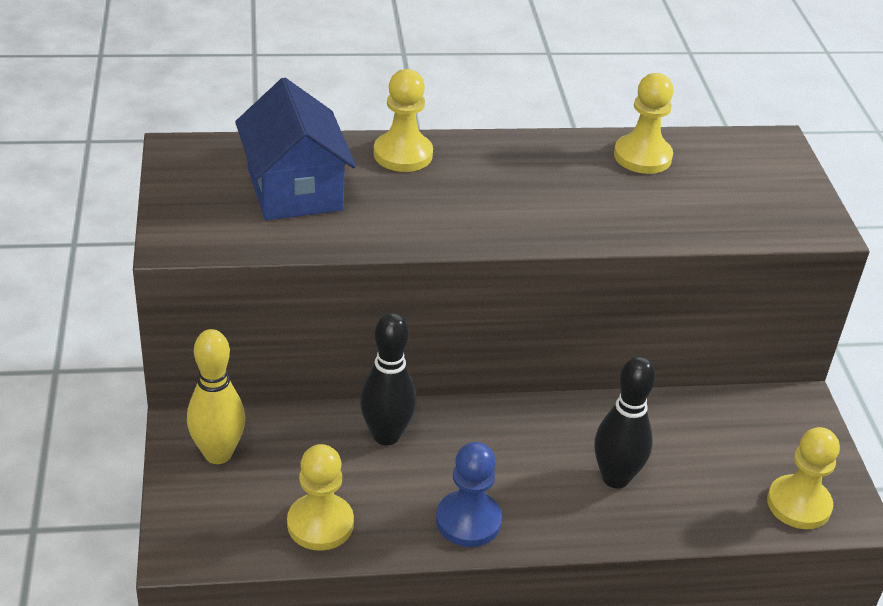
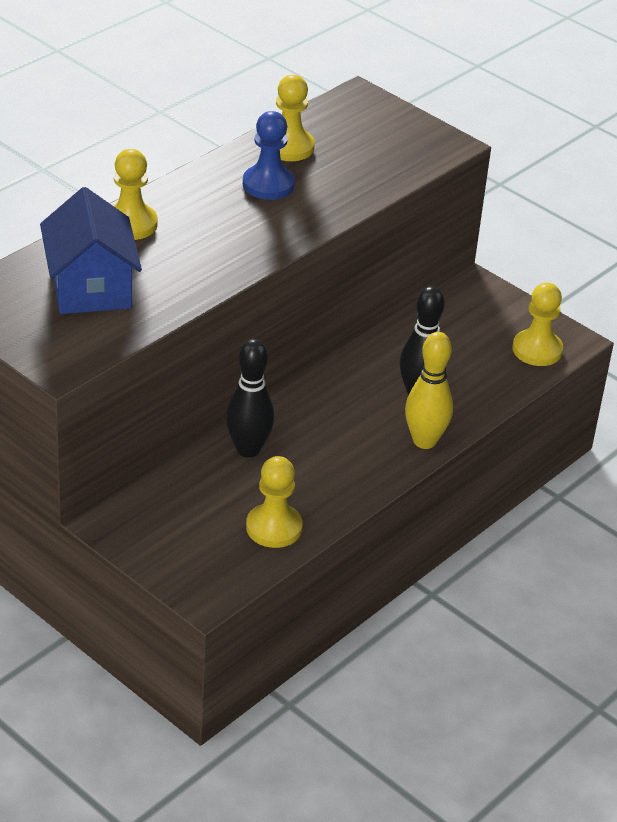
camera: 40 degrees left, 0 degrees up
yellow bowling pin [187,329,245,464] -> yellow bowling pin moved to [405,332,453,449]
blue house [235,78,356,220] -> blue house turned 45 degrees clockwise [40,187,142,314]
blue pawn [436,442,502,547] -> blue pawn moved to [243,111,295,200]

